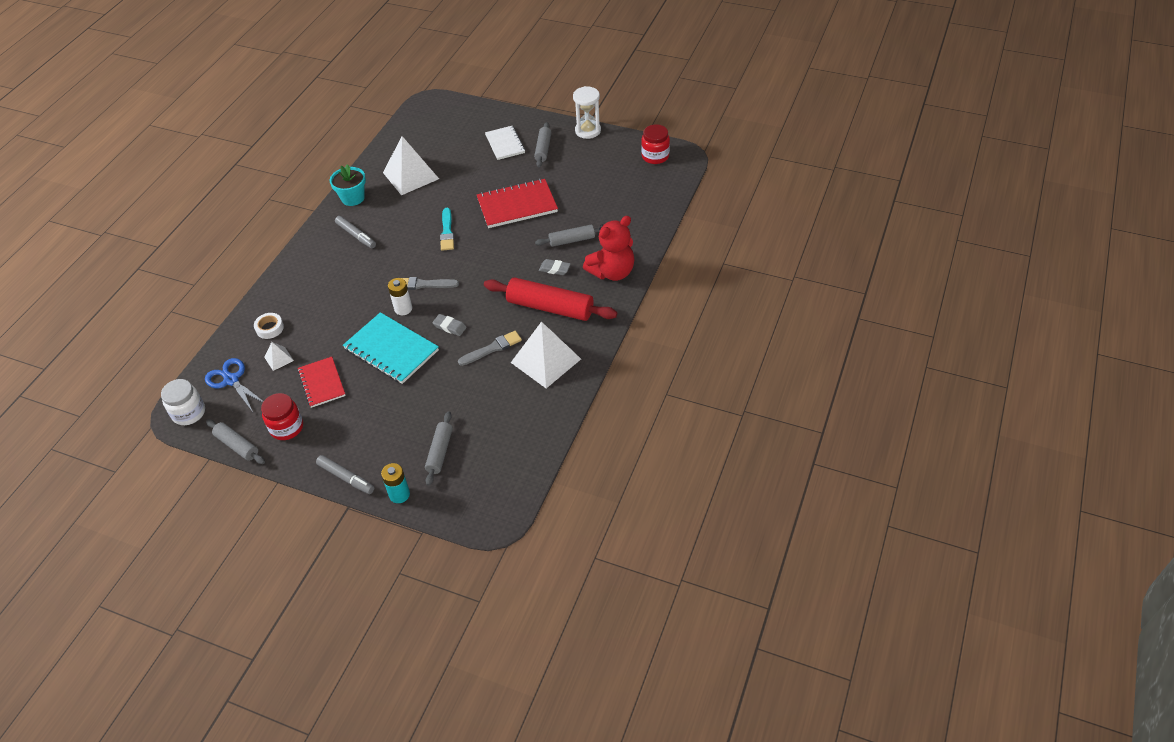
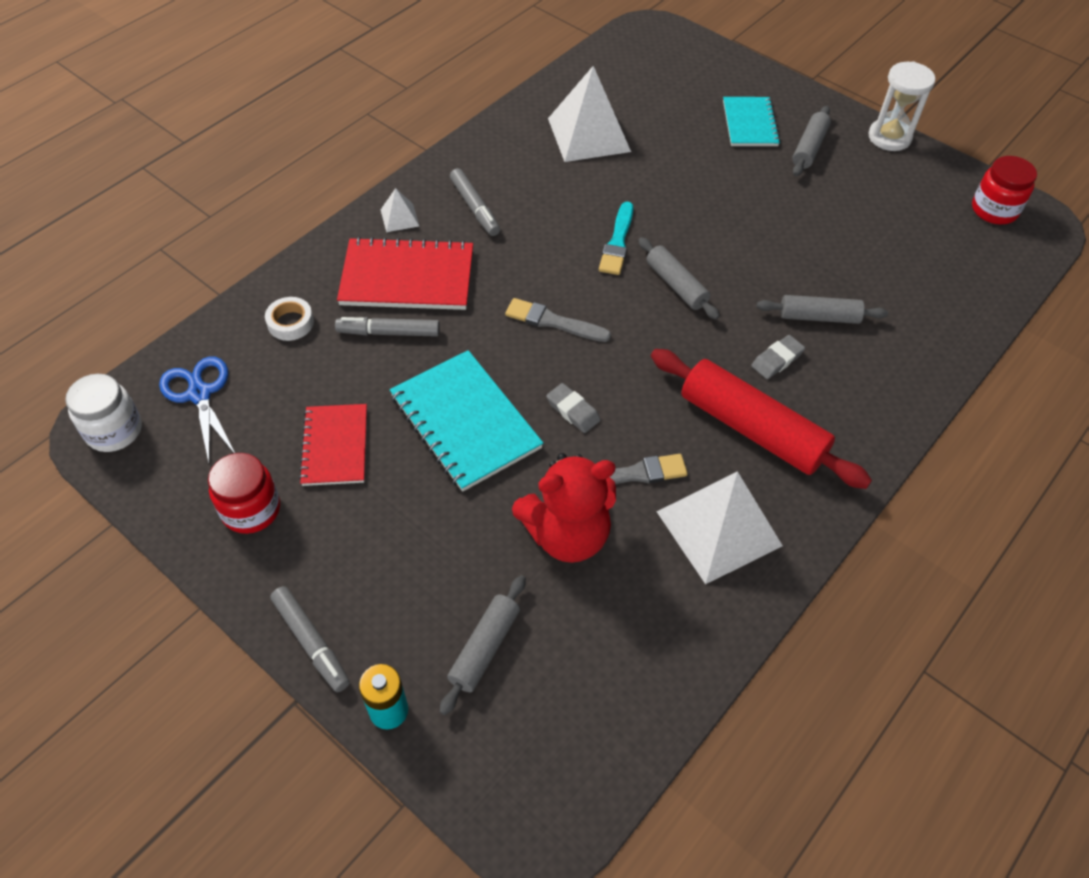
camera: 15 degrees right, 5 degrees up
grey rolling pin [206,419,265,464] -> grey rolling pin moved to [638,237,720,320]
white pyramid [264,342,294,371] -> white pyramid moved to [381,188,419,232]
turquoise flower pot [330,164,366,206] -> none
white battery [388,278,412,315] -> none
red notebook [477,179,558,228] -> red notebook moved to [337,237,473,310]
white notebook [485,126,525,160] -> turquoise notebook [723,97,781,146]
grey eraser [539,259,571,275] -> grey eraser turned 75 degrees counterclockwise [751,335,805,379]
red teddy bear [583,216,635,281] -> red teddy bear moved to [512,453,616,563]
none -> grey marker [335,317,440,337]

